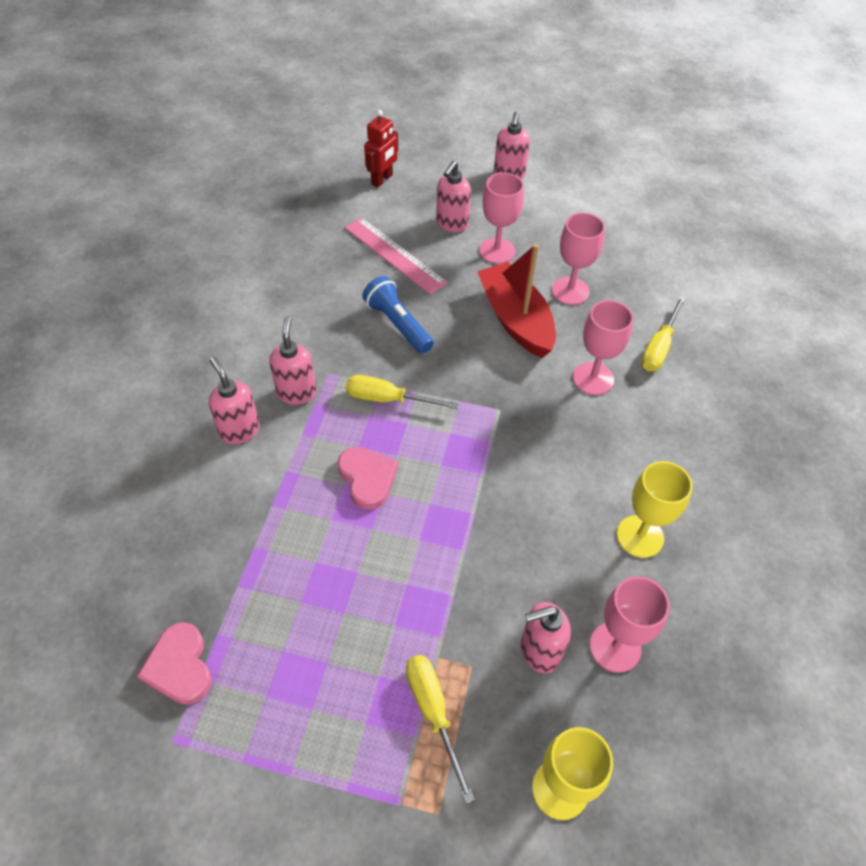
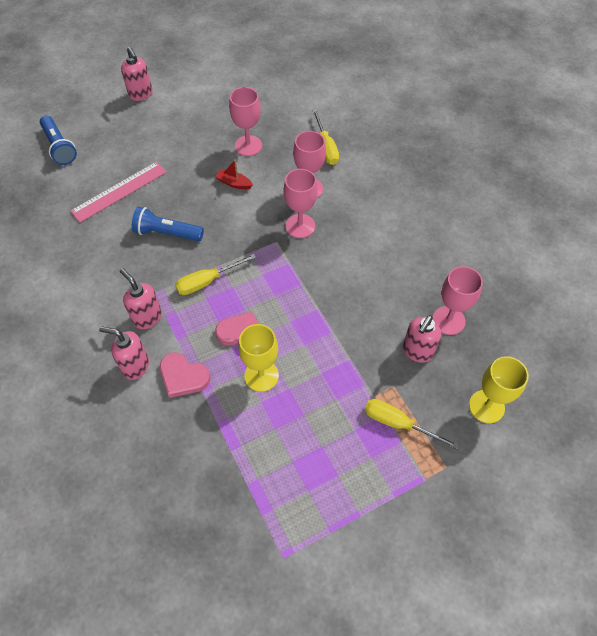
camera: 40 degrees left, 5 degrees up
pink heart [137,622,212,705] -> pink heart moved to [160,352,210,398]
pink ruler [345,217,448,294] -> pink ruler turned 45 degrees counterclockwise [70,162,167,223]
red robot [364,110,398,187] -> blue flashlight [40,116,77,165]
pink soap dispenser [436,161,471,232] -> none
red boat [477,244,556,358] -> red boat [215,160,253,189], size x0.43
pink goblet [479,173,524,264] -> pink goblet moved to [284,169,318,238]
yellow goblet [617,461,693,558] -> yellow goblet moved to [238,324,279,392]

